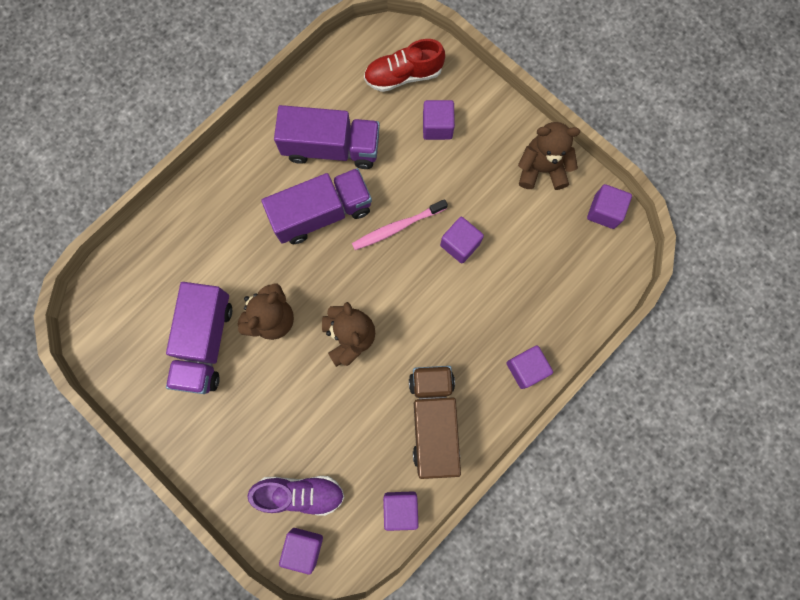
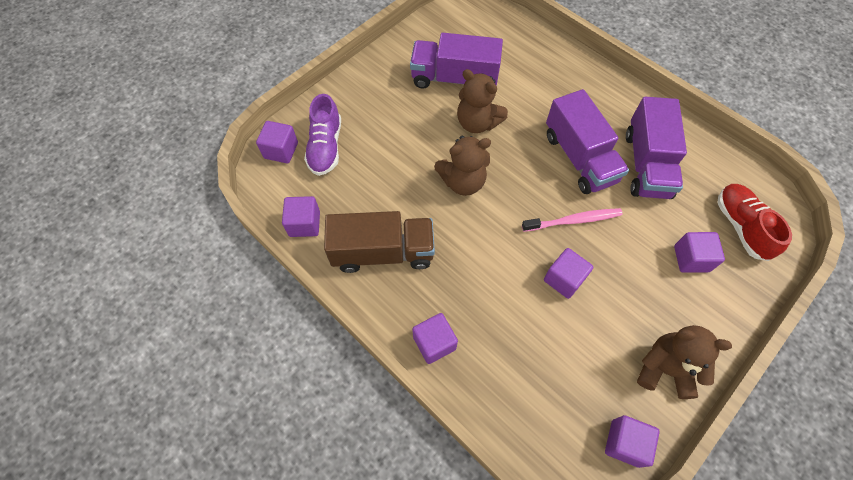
camera: 90 degrees right, 15 degrees down
pink toothbrush [352,199,448,250] -> pink toothbrush turned 105 degrees clockwise [522,208,622,232]
brown teddy bear [518,122,580,190] -> brown teddy bear turned 75 degrees counterclockwise [637,325,732,399]

